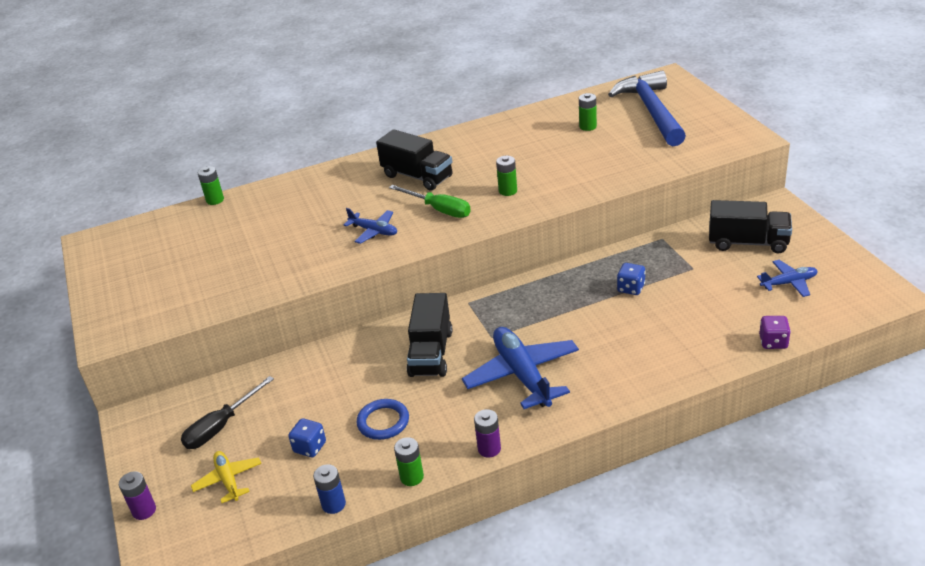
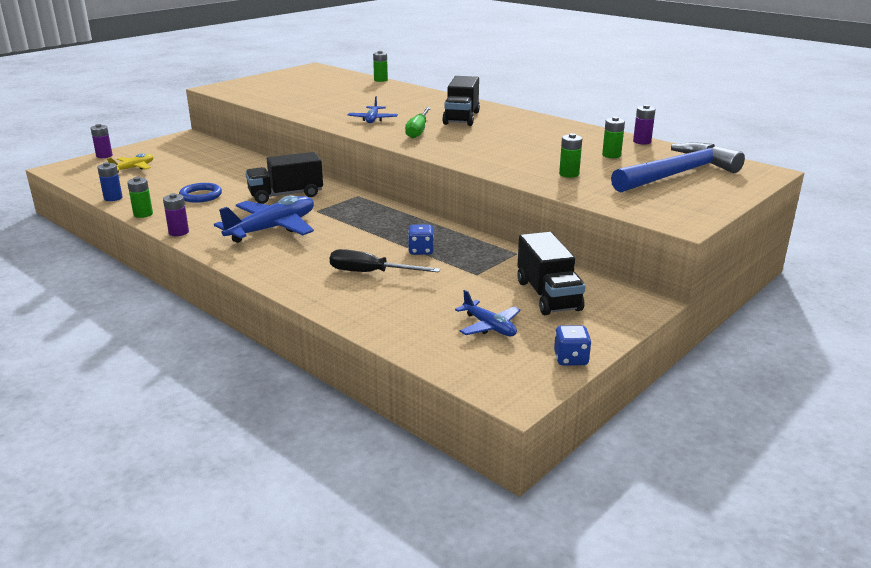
camera: 60 degrees right, 10 degrees down
black screwdriver [181,376,274,449] -> black screwdriver moved to [330,249,440,273]
blue dice [288,418,326,457] -> blue dice moved to [554,325,591,366]
green battery [496,156,517,196] -> green battery moved to [559,133,582,178]
purple dice [759,316,791,349] -> none
none -> purple battery [633,105,655,145]

